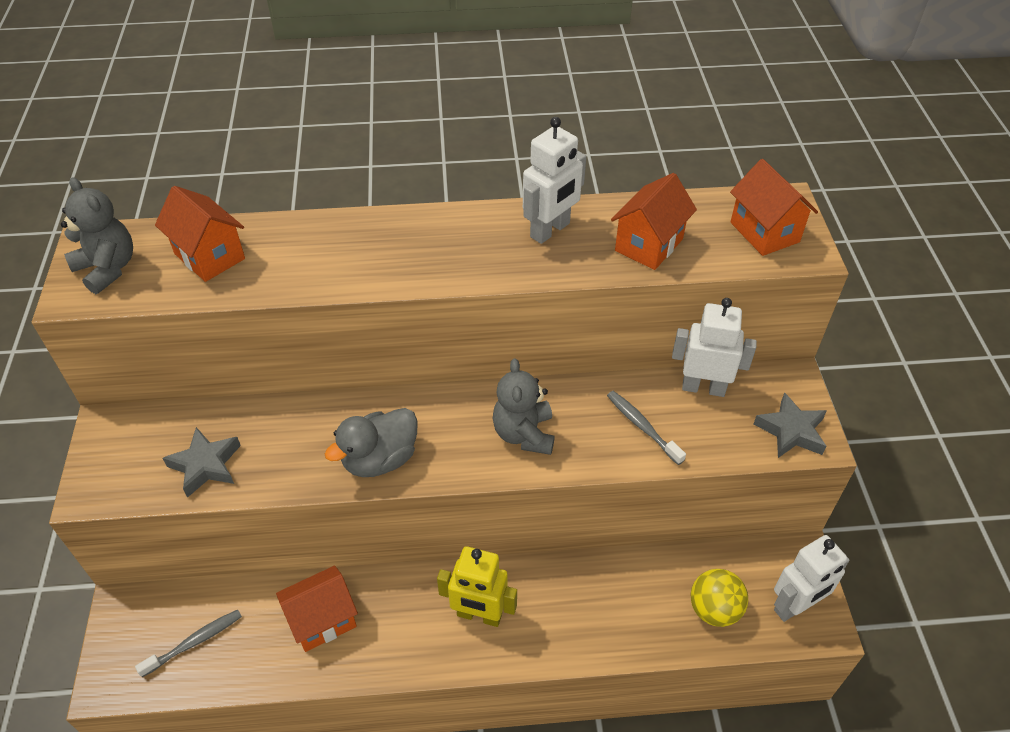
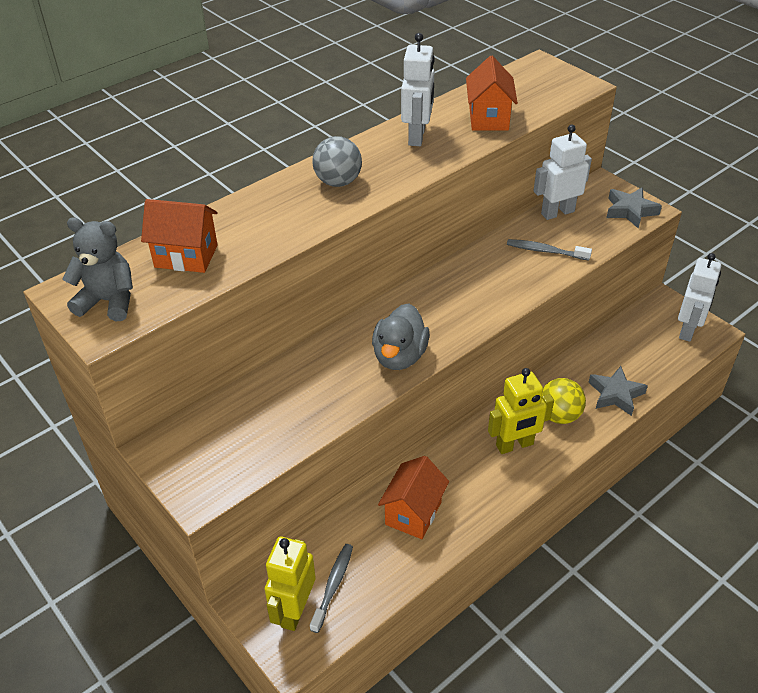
camera: 35 degrees left, 5 degrees down
grey star [163,427,241,498] -> grey star moved to [588,366,648,416]
grey teddy bear [493,358,555,455] -> none
yellow ball [691,569,748,627] -> yellow ball moved to [542,378,586,424]
orange house [730,159,818,256] -> none
none -> yellow robot [264,536,316,631]
none -> grey ball [312,136,362,187]

